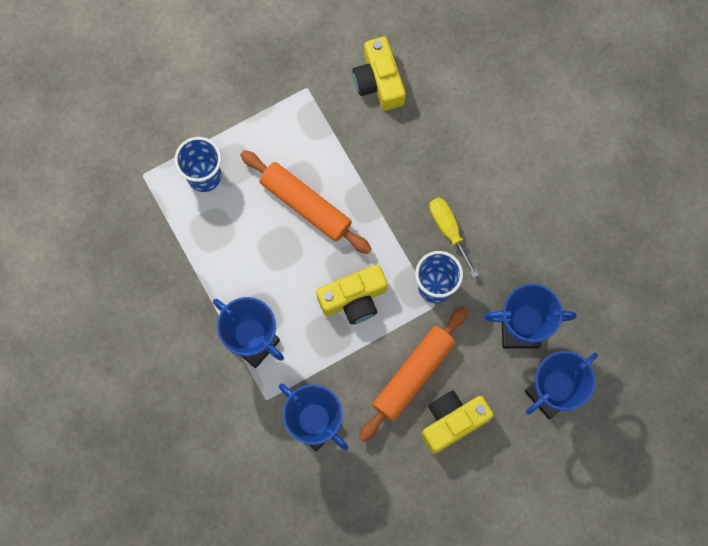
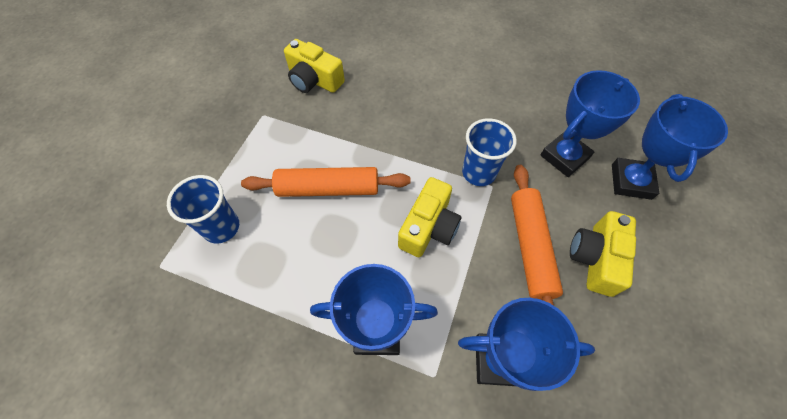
camera: 40 degrees left, 15 degrees down
yellow screwdriver [429,198,479,278] -> none

